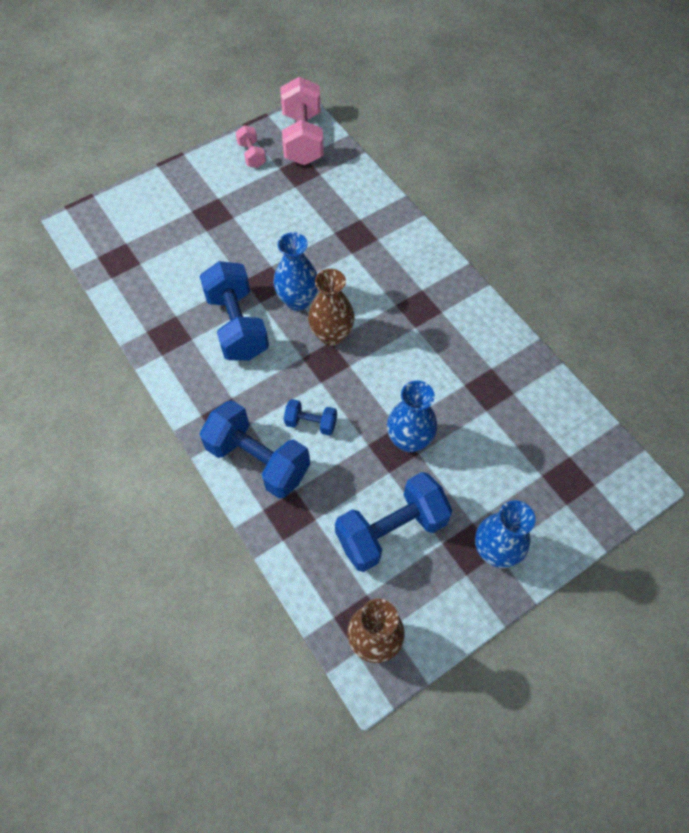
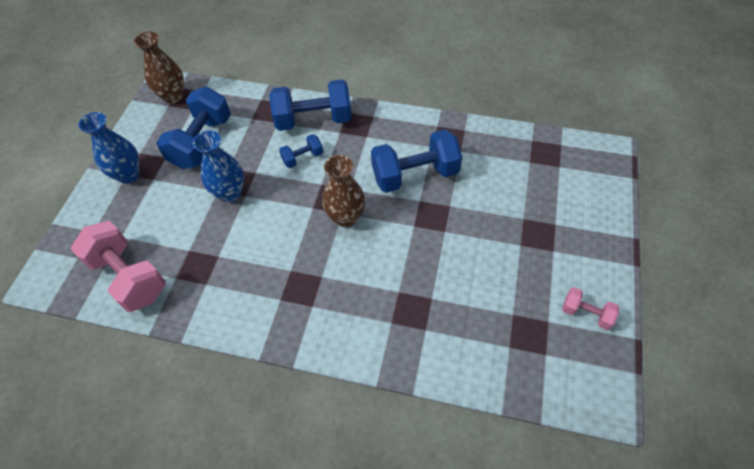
camera: 140 degrees right, 5 degrees down
blue dumbbell [199,261,269,361] -> blue dumbbell turned 45 degrees counterclockwise [371,129,462,193]
blue vase [274,232,318,311] -> none
pink dumbbell [280,77,324,165] -> pink dumbbell moved to [71,221,166,312]

